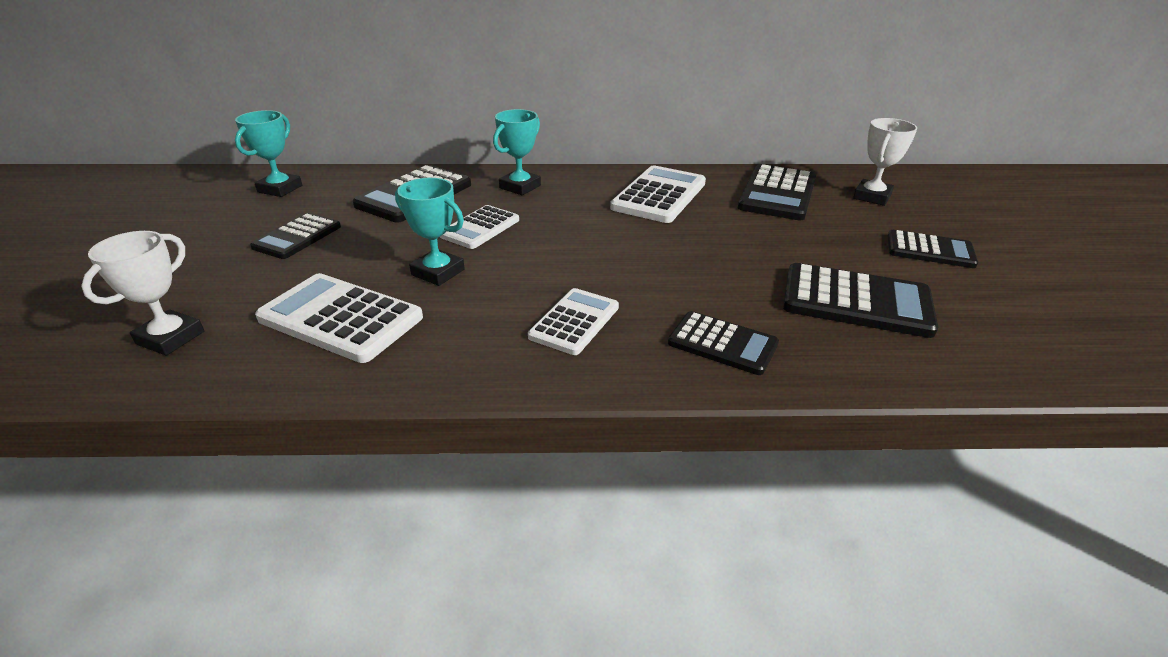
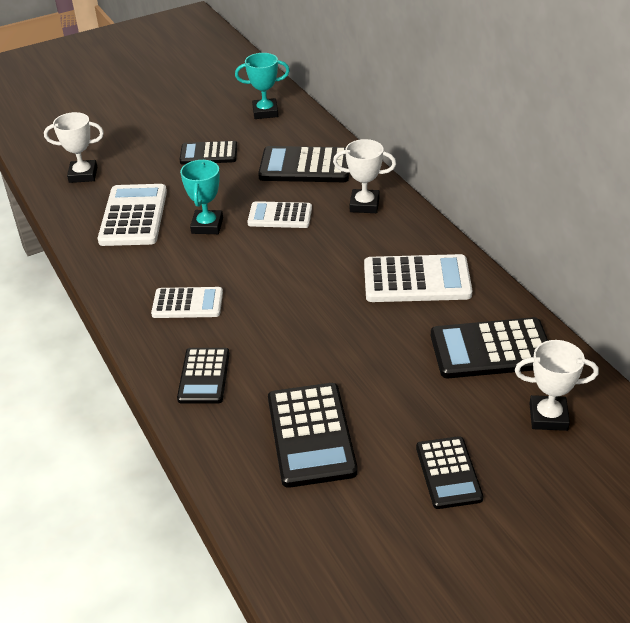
camera: 65 degrees right, 5 degrees up
turquoise trophy [493,109,541,195] -> white trophy [333,139,396,213]

